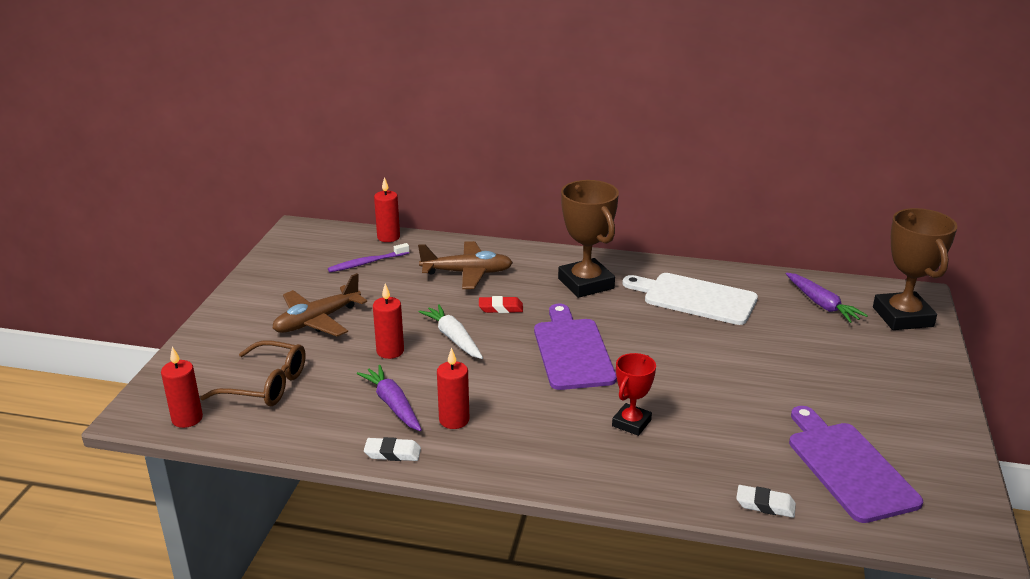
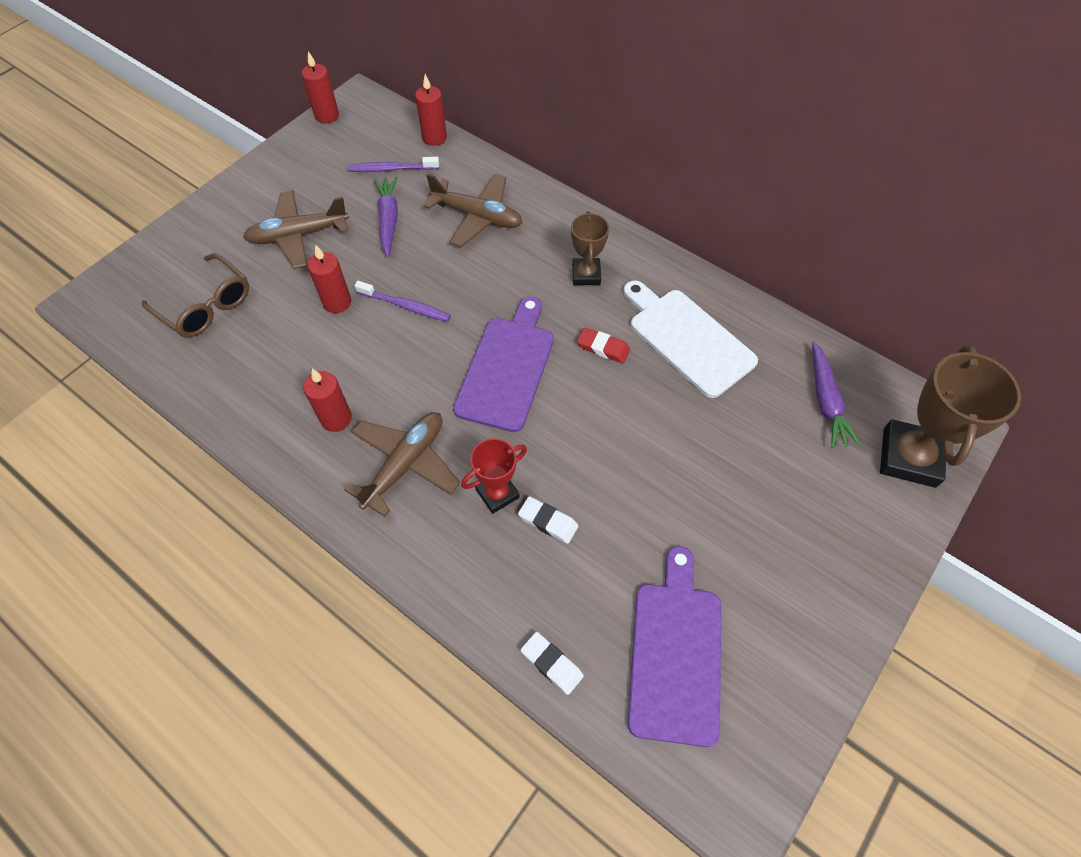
camera: 25 degrees right, 30 degrees up
red candle [161,347,203,428] -> red candle moved to [302,51,339,123]
purple carrot [357,365,422,431] -> purple carrot moved to [374,177,398,257]
white eraser [364,437,421,461] -> white eraser moved to [518,496,578,544]
white carrot [419,304,483,359] -> purple toothbrush [354,281,451,322]
red eraser [479,296,523,313] -> red eraser moved to [577,328,630,363]
brown trophy [558,180,619,298] -> brown trophy [571,211,609,285], size x0.57
none -> brown plane [344,412,460,517]

